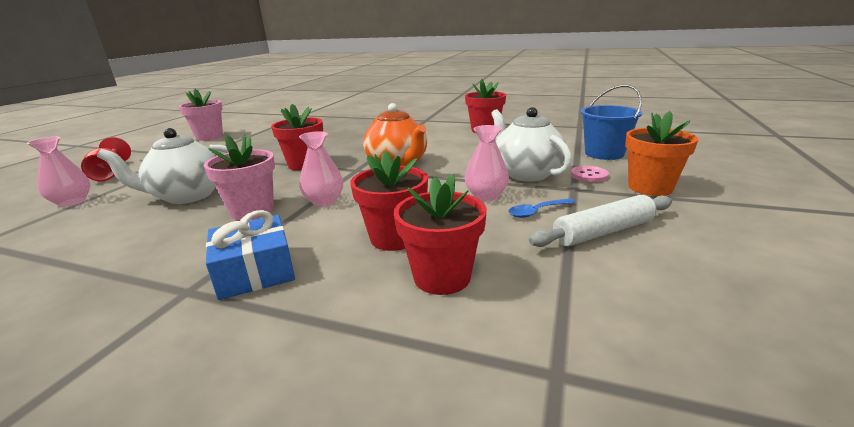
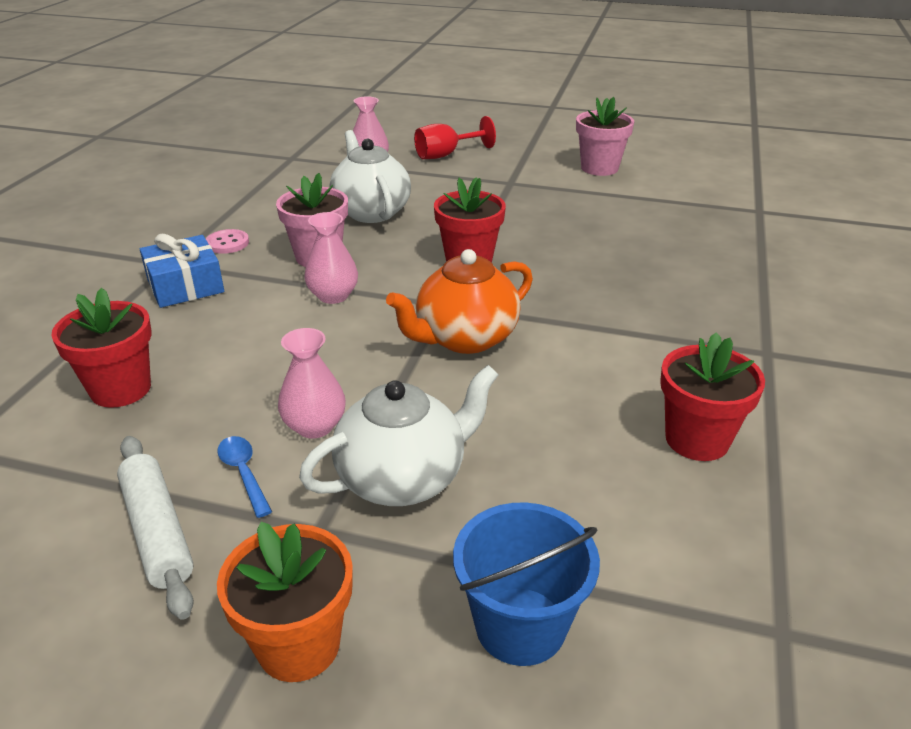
camera: 85 degrees right, 10 degrees up
red flower pot [350,151,428,251] -> none
pink button [571,166,609,183] -> pink button moved to [206,229,249,254]

